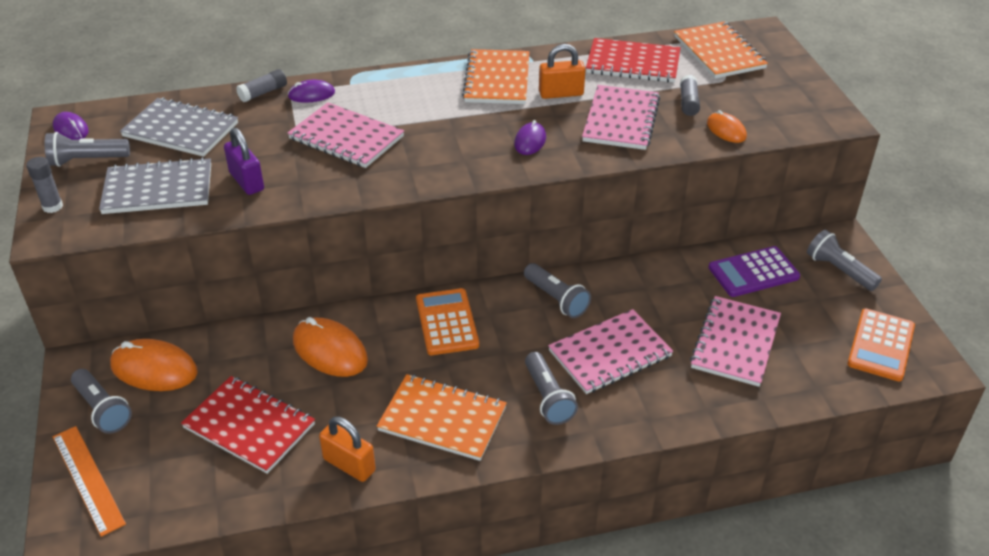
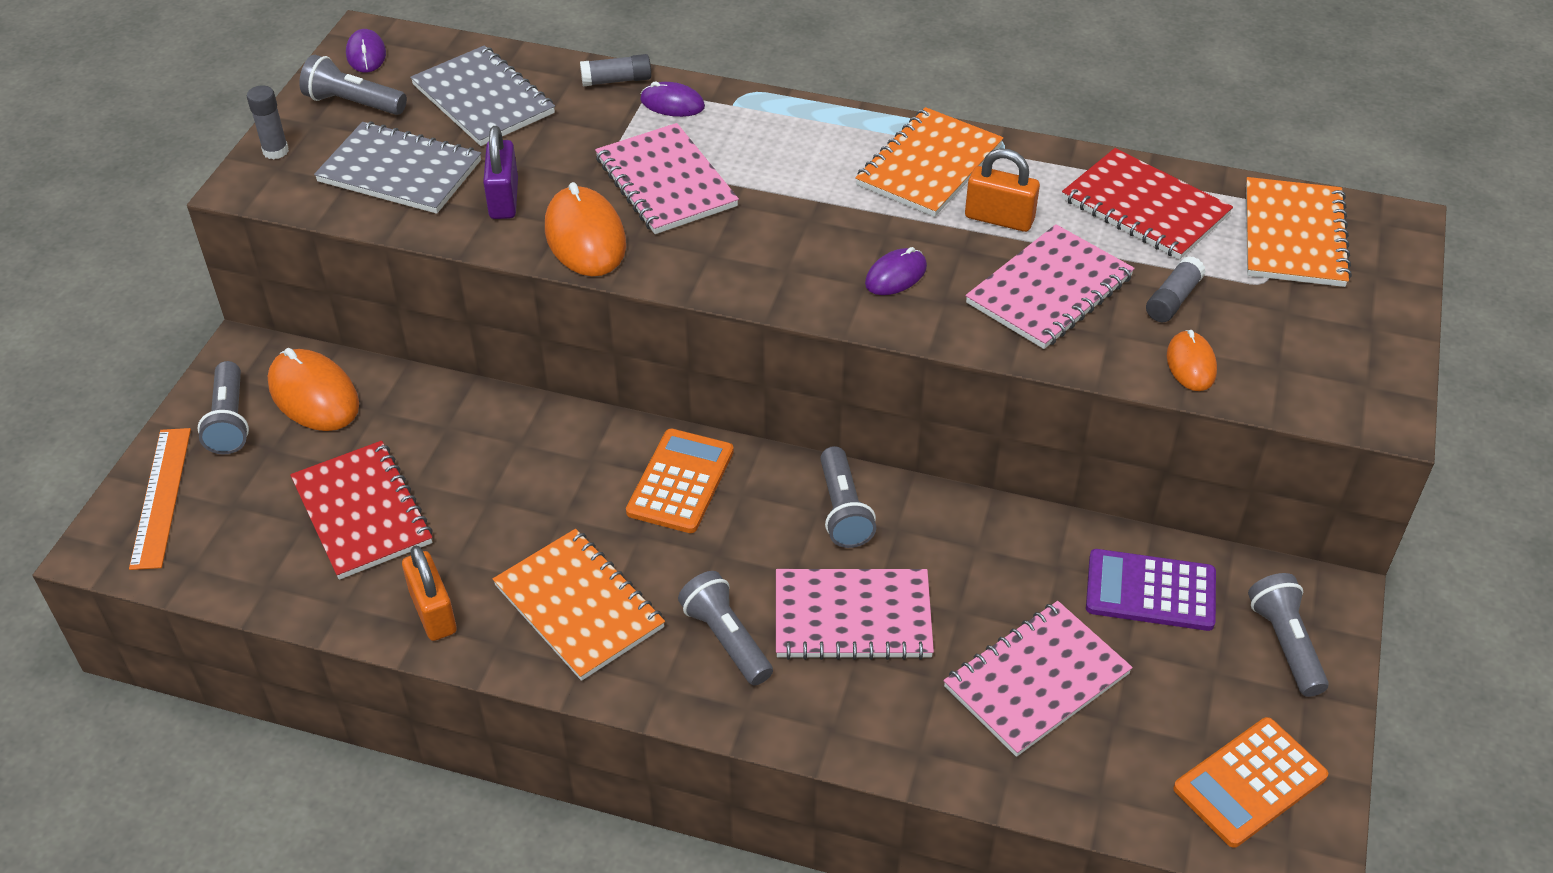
camera: 30 degrees right, 5 degrees up
orange mouse [293,317,368,377] -> orange mouse moved to [545,182,626,276]
grey flashlight [525,352,578,425] -> grey flashlight turned 135 degrees clockwise [678,571,773,686]

